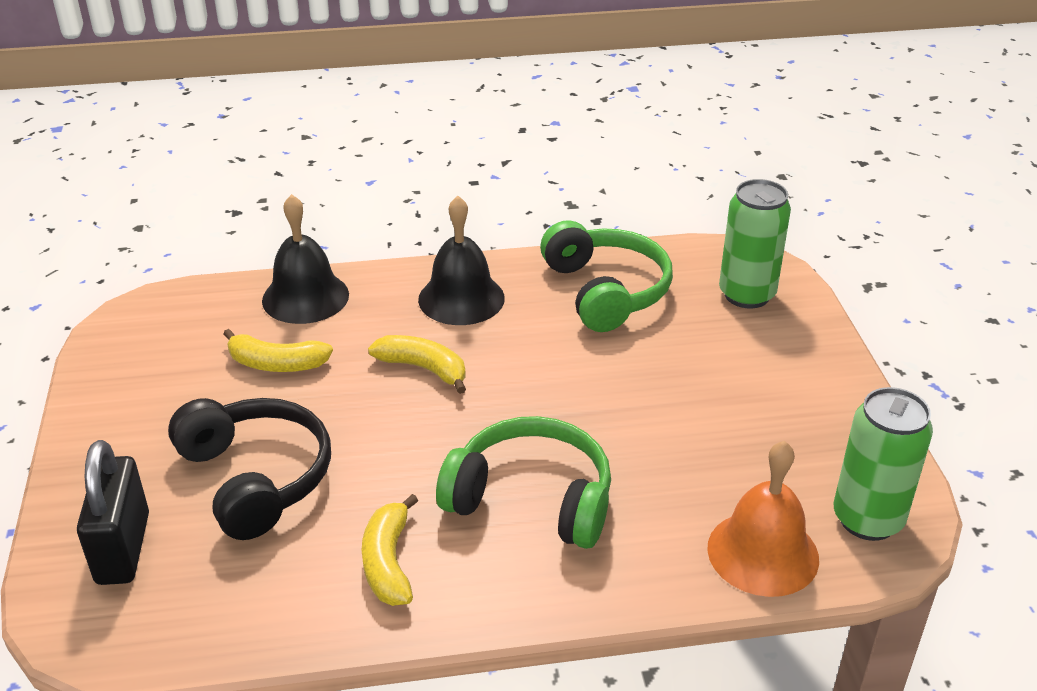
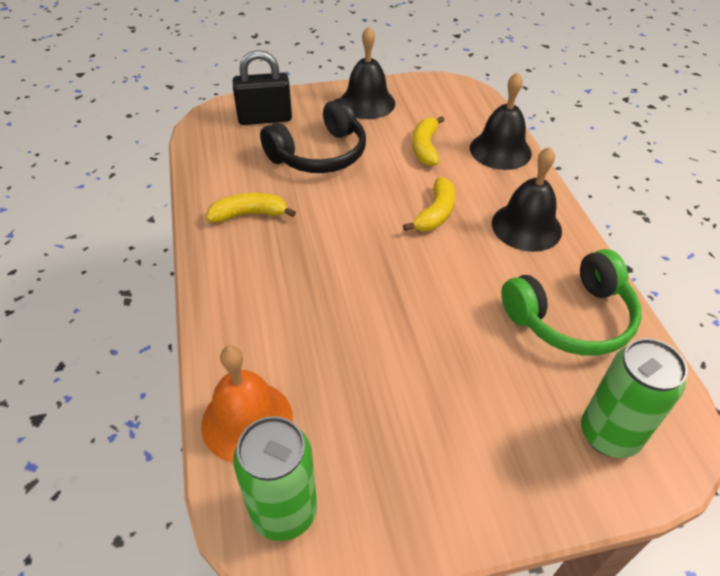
camera: 85 degrees right, 10 degrees up
green headphones [436,416,611,549] -> none
none -> black bell [341,27,395,119]

